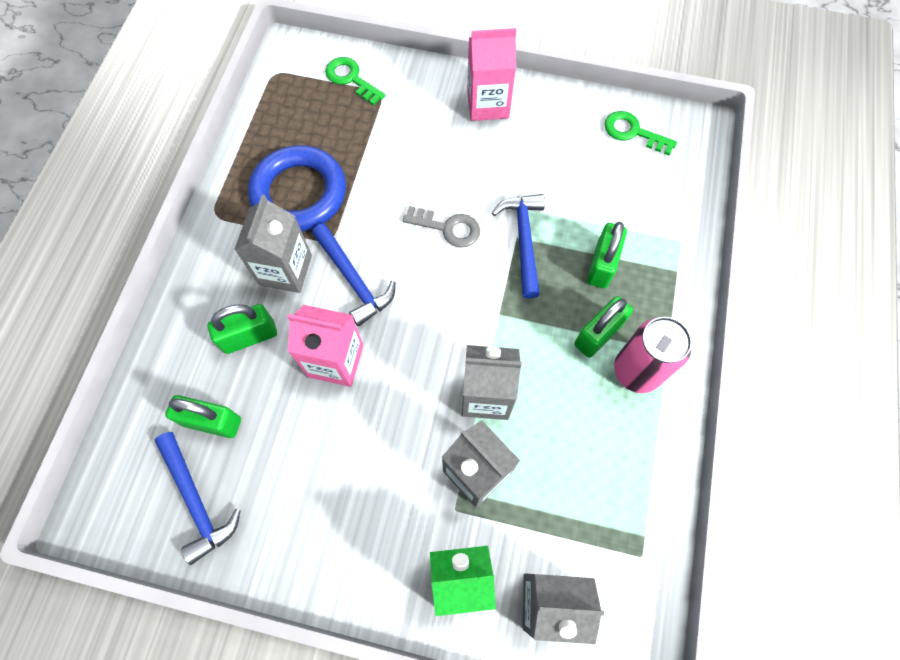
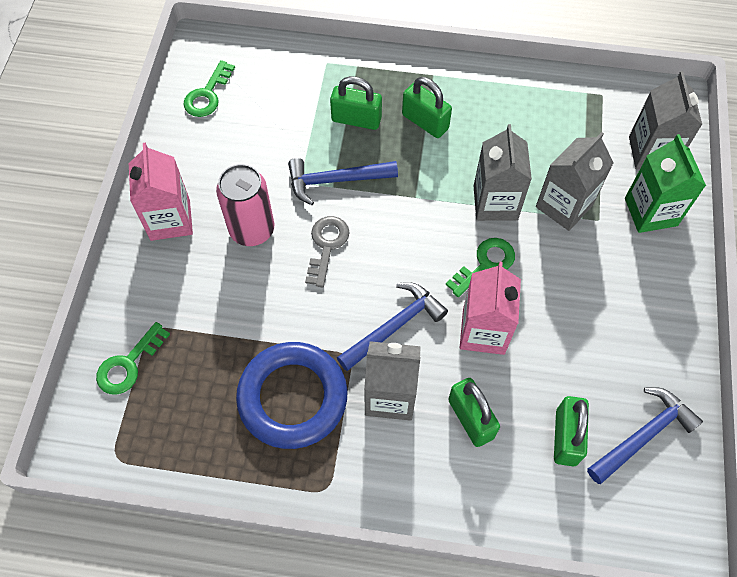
camera: 95 degrees left, 5 degrees down
pink can [614,317,692,393] -> pink can moved to [216,164,274,246]
none -> green key [446,238,515,297]

